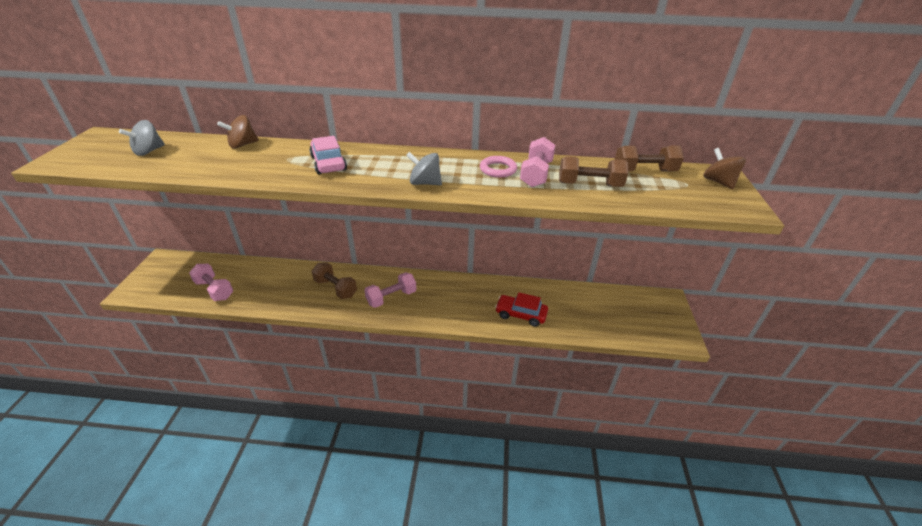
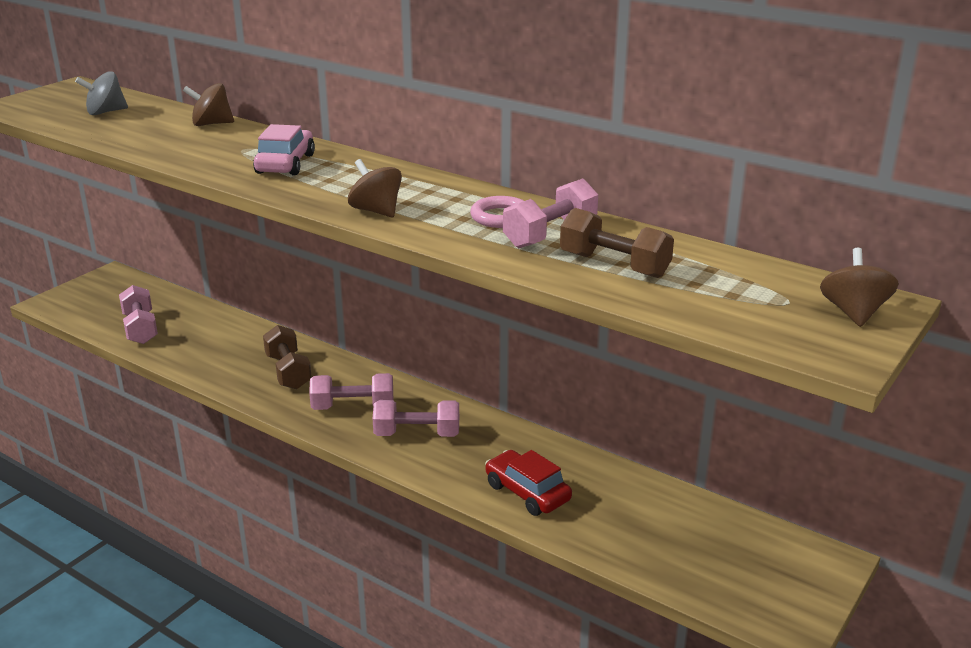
camera: 30 degrees right, 10 degrees down
grey spinning top [406,152,442,185] -> brown spinning top [348,159,402,217]
brown dumbbell [615,146,684,171] -> none
none -> pink dumbbell [373,400,459,437]

